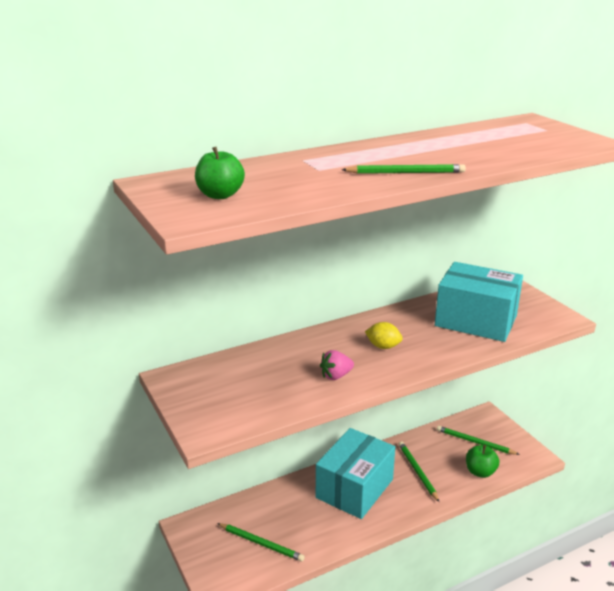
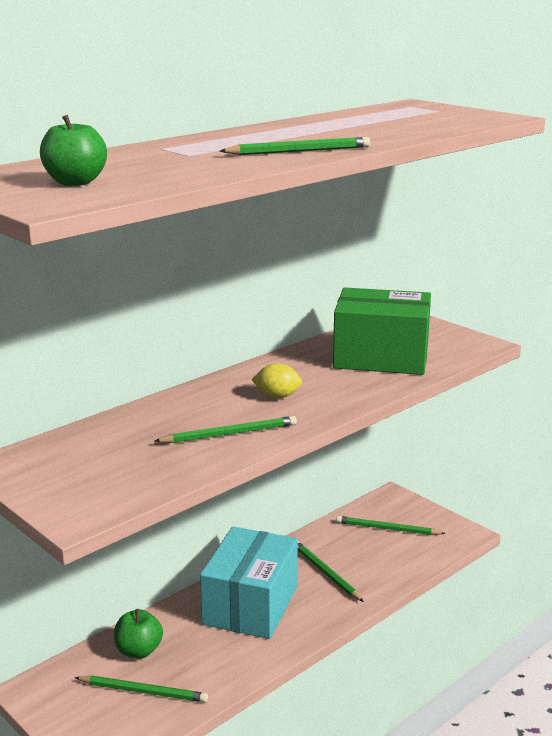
camera: 15 degrees left, 5 degrees down
pink strawberry [320,350,354,380] -> green pencil [155,416,297,443]
turquoise box [435,262,523,342] -> green box [333,287,431,375]
green apple [466,445,499,478] -> green apple moved to [114,609,163,658]

